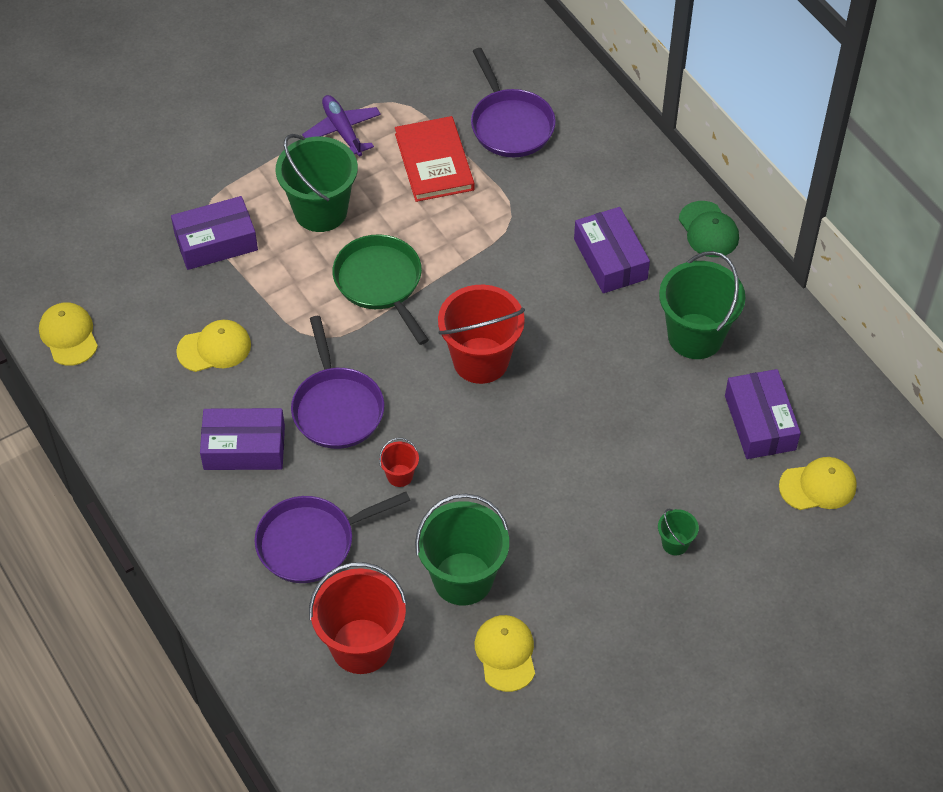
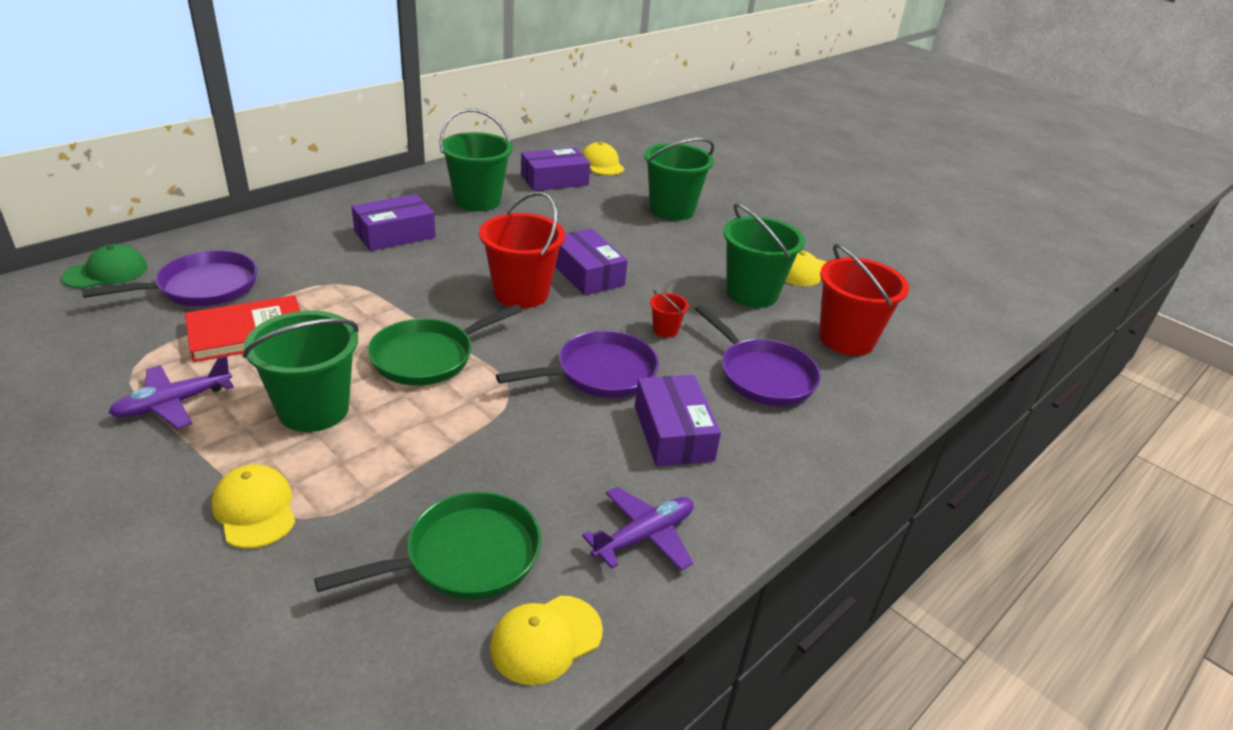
camera: 105 degrees left, 20 degrees down
purple box [171,196,258,270] -> purple box moved to [555,228,628,295]
yellow cap [176,320,251,372] -> yellow cap moved to [212,464,295,549]
green bucket [658,509,699,555] -> green bucket [644,138,715,220], size x2.22
green cap [679,201,739,257] -> green cap moved to [62,244,148,289]
none -> green pan [314,492,541,599]
none -> purple plane [582,487,694,571]

